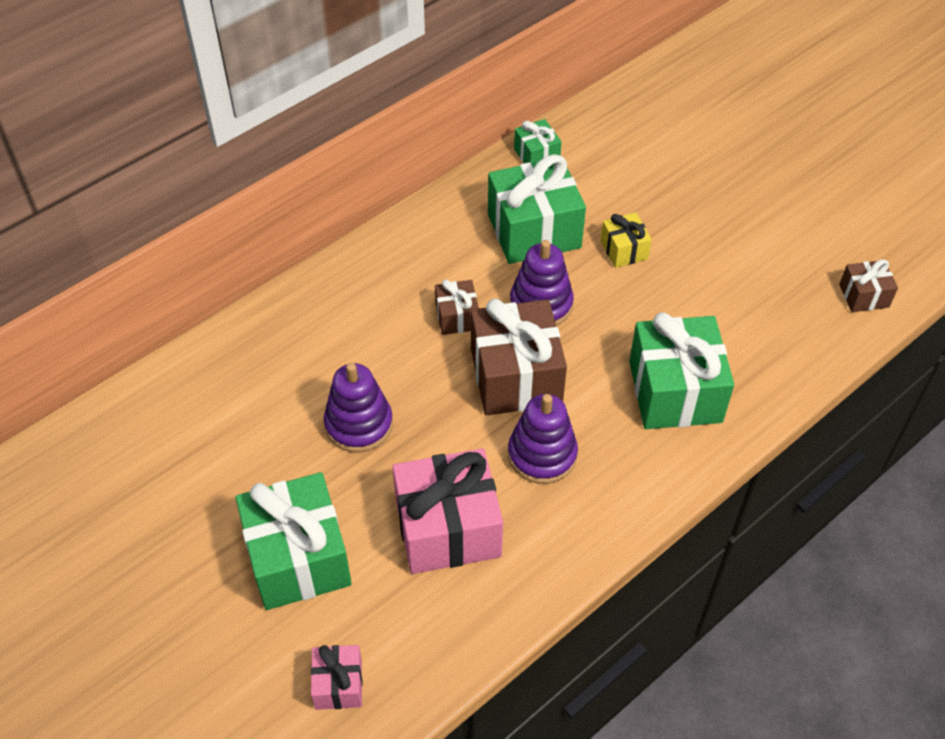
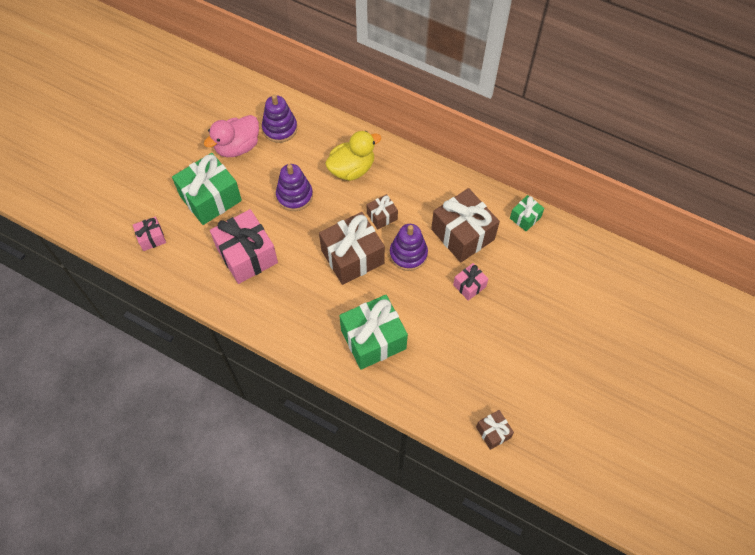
camera: 70 degrees right, 10 degrees up
green gift [488,154,586,264] -> brown gift [431,188,500,262]
purple stacking toy [508,394,578,484] -> purple stacking toy moved to [262,94,297,143]
yellow gift [601,212,652,268] -> pink gift [453,263,488,301]
none -> pink duck [204,115,259,157]
none -> yellow duck [325,131,381,181]

